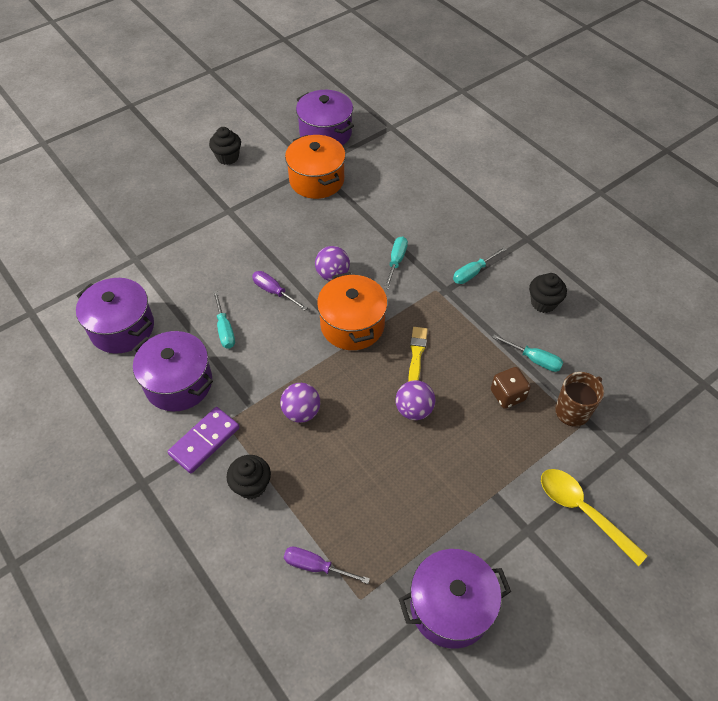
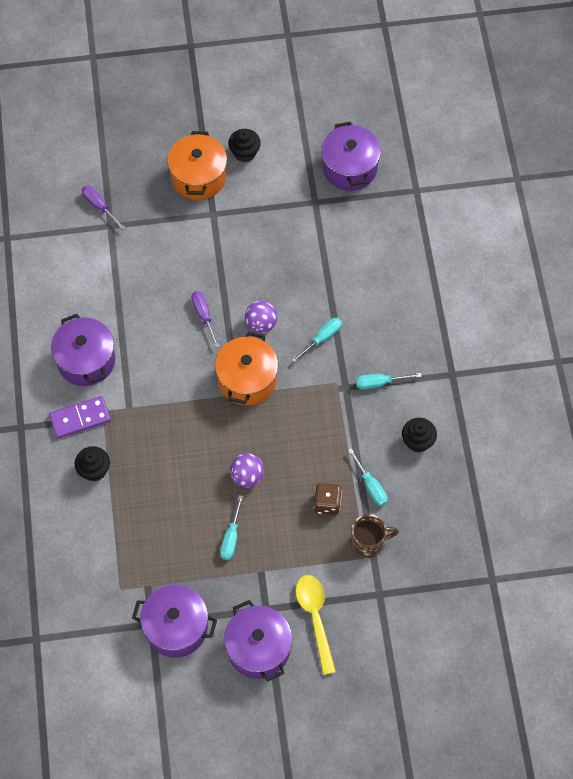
camera: 30 degrees right, 10 degrees up
purple pot [76,278,154,354] -> purple pot moved to [224,600,292,682]
turquoise screwdriver [213,291,235,349] -> turquoise screwdriver moved to [220,495,243,560]
purple ball [280,383,320,423] -> none
purple screwdriver [284,546,370,584] -> purple screwdriver moved to [82,185,125,230]
orange pot [285,135,346,199] -> orange pot moved to [167,131,227,200]
yellow brush [408,327,428,382] -> none

